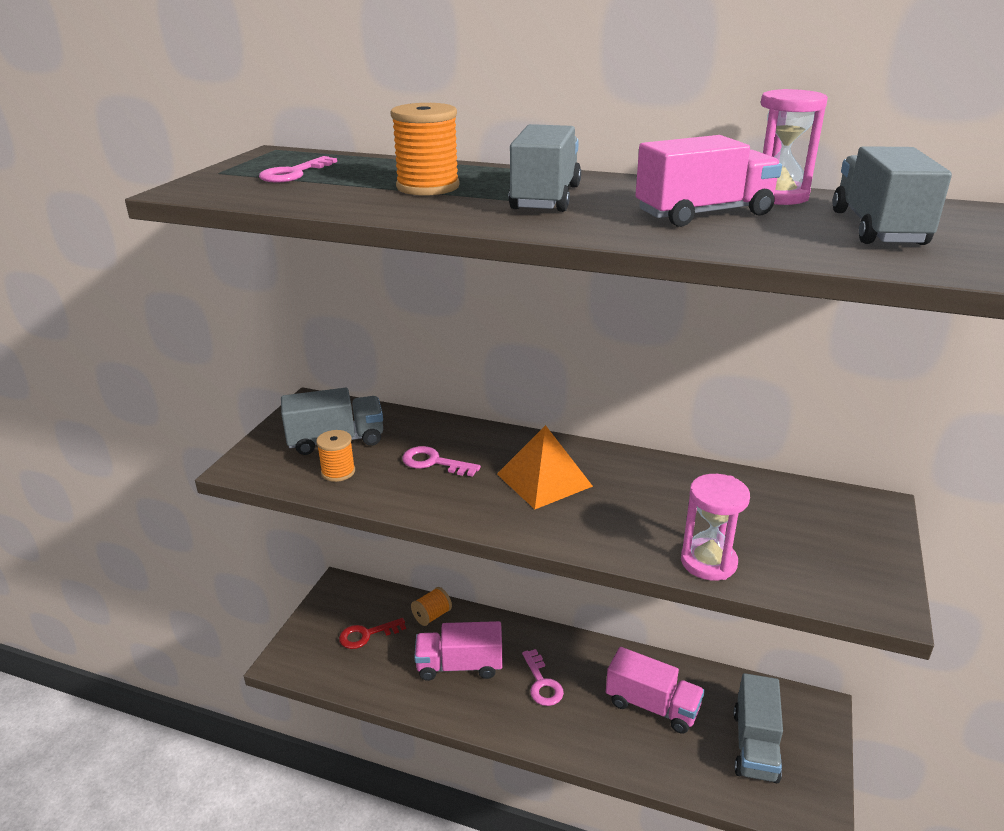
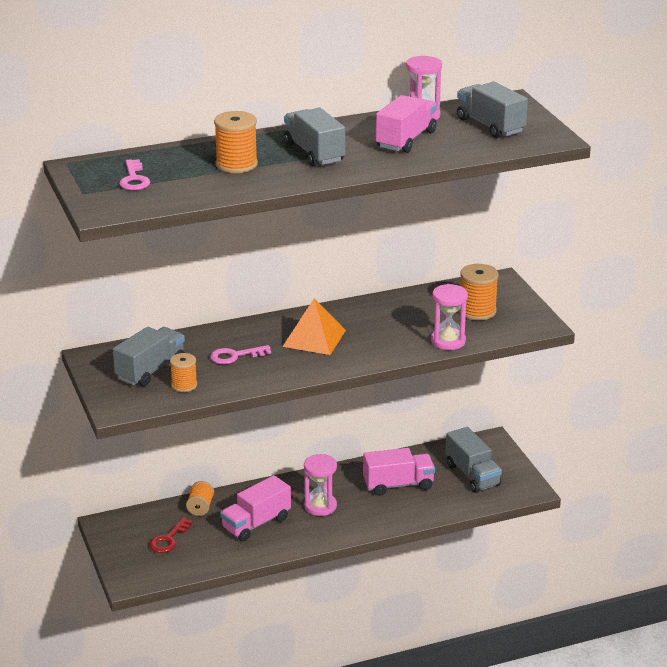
camera: 40 degrees left, 0 degrees up
pink key [522,649,564,706] -> pink hourglass [304,454,337,516]
none -> orange spool [459,264,499,320]

